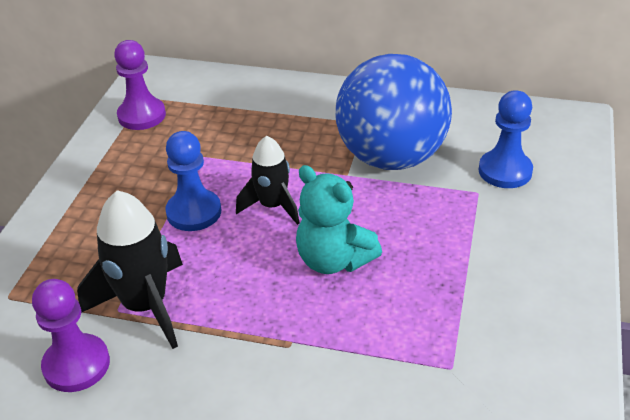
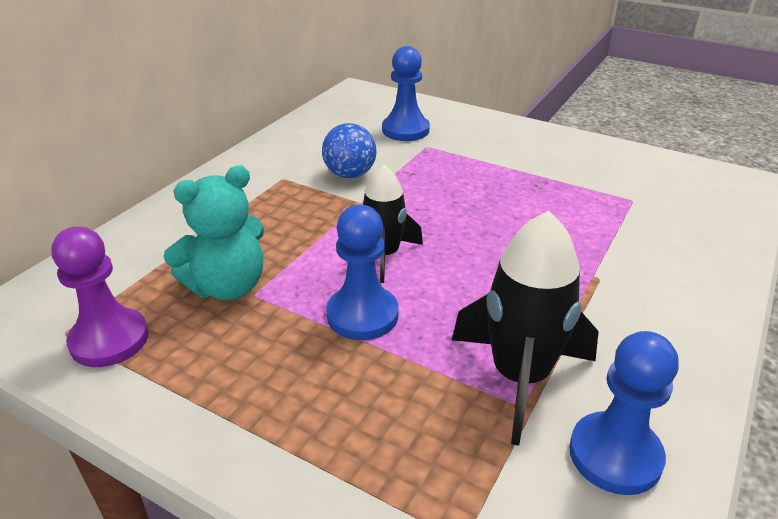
camera: 75 degrees left, 5 degrees down
purple pawn [32,279,110,392] -> blue pawn [569,331,679,495]
turquoise teddy bear [296,165,382,274] -> turquoise teddy bear moved to [163,165,264,301]
blue ball [336,54,452,170] -> blue ball [322,123,376,178], size x0.46

